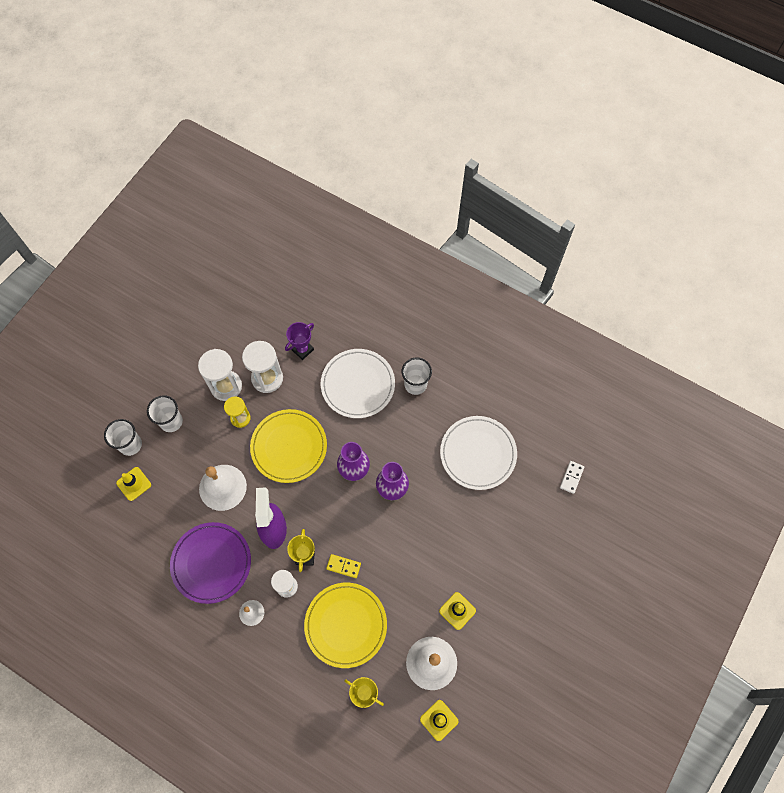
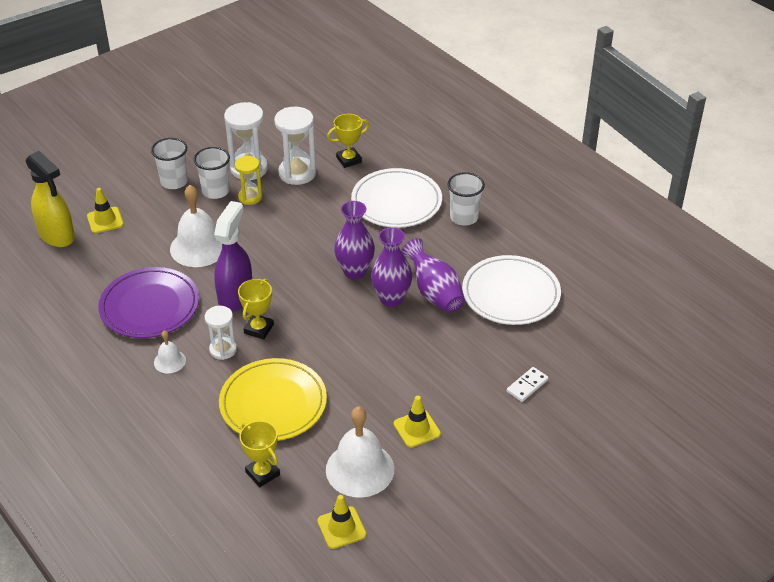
camera: 20 degrees right, 25 degrees down
white cup [104,419,142,456] -> white cup moved to [194,147,230,199]
yellow plate [250,409,327,483] -> none
purple trophy [285,322,314,360] -> yellow trophy [327,114,369,168]
yellow domino [326,554,361,578] -> none
white domino [560,461,584,494] -> white domino moved to [507,367,549,402]
none -> yellow spray bottle [26,151,75,247]
none -> purple vase [401,238,465,313]

